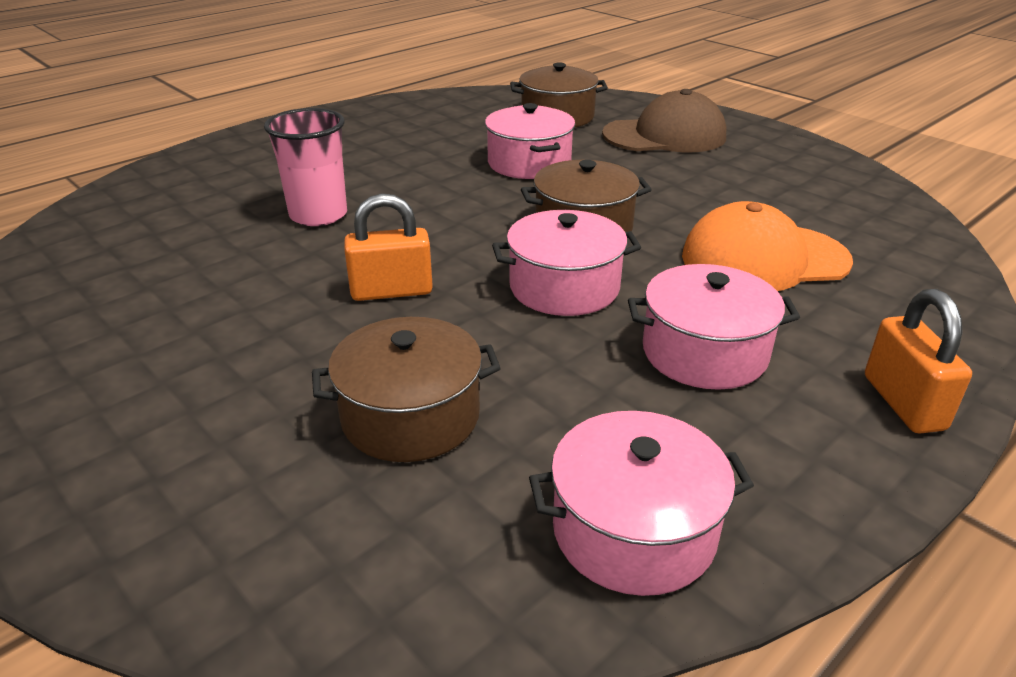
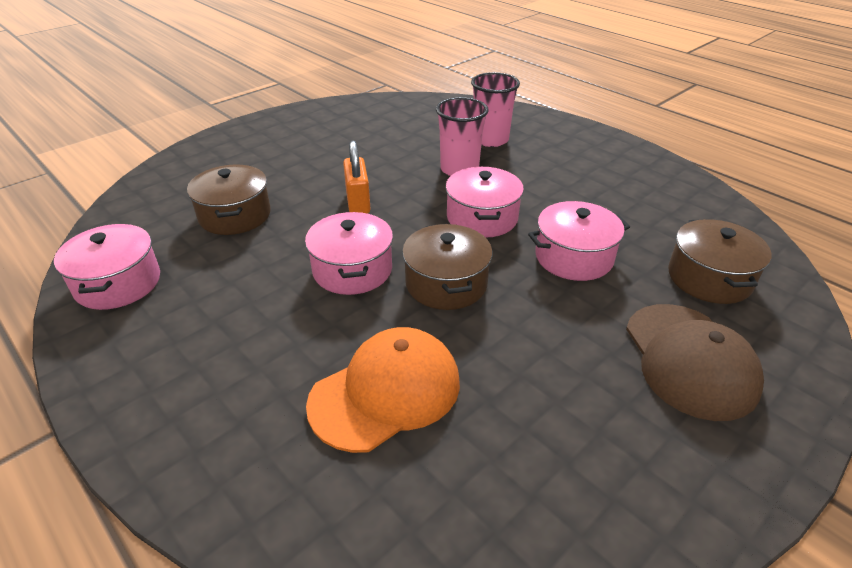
camera: 90 degrees right, 5 degrees up
pink pot [628,264,800,390] -> pink pot moved to [446,167,524,238]
orange cap [682,201,853,291] -> orange cap turned 60 degrees clockwise [306,327,460,453]
orange padlock [865,289,972,433] -> none
none -> pink cup [471,72,520,147]

